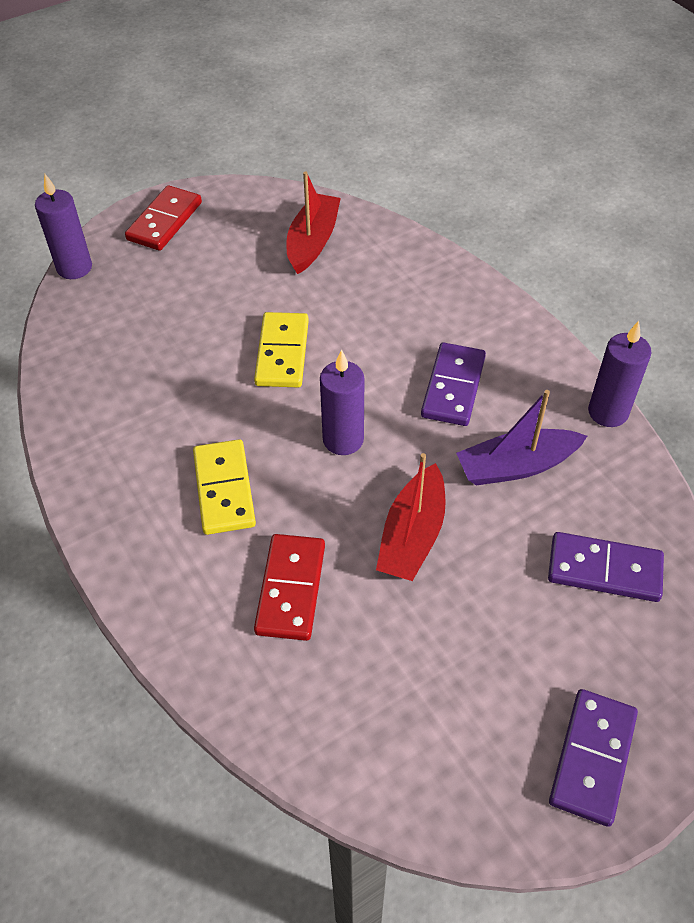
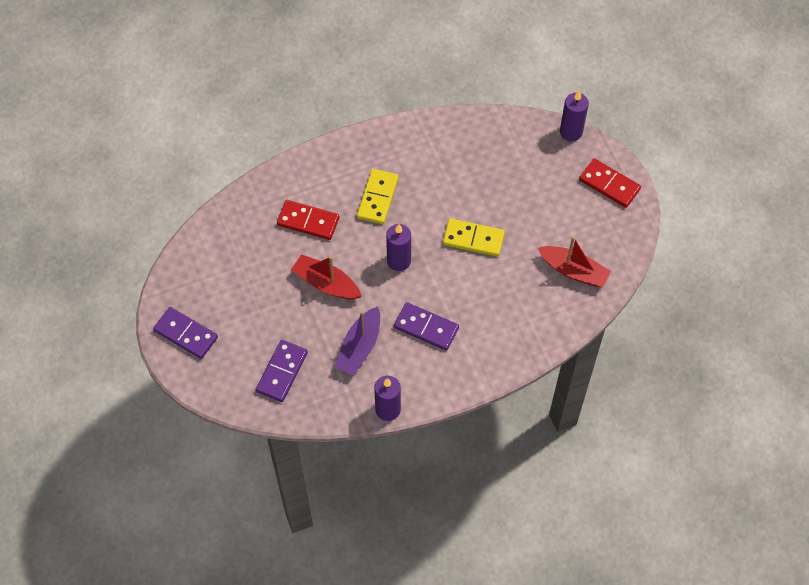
camera: 100 degrees right, 10 degrees up
yellow domino [193,439,256,535] -> yellow domino turned 75 degrees counterclockwise [357,169,399,224]
purple boat [456,390,587,485] -> purple boat turned 150 degrees counterclockwise [335,306,380,375]

